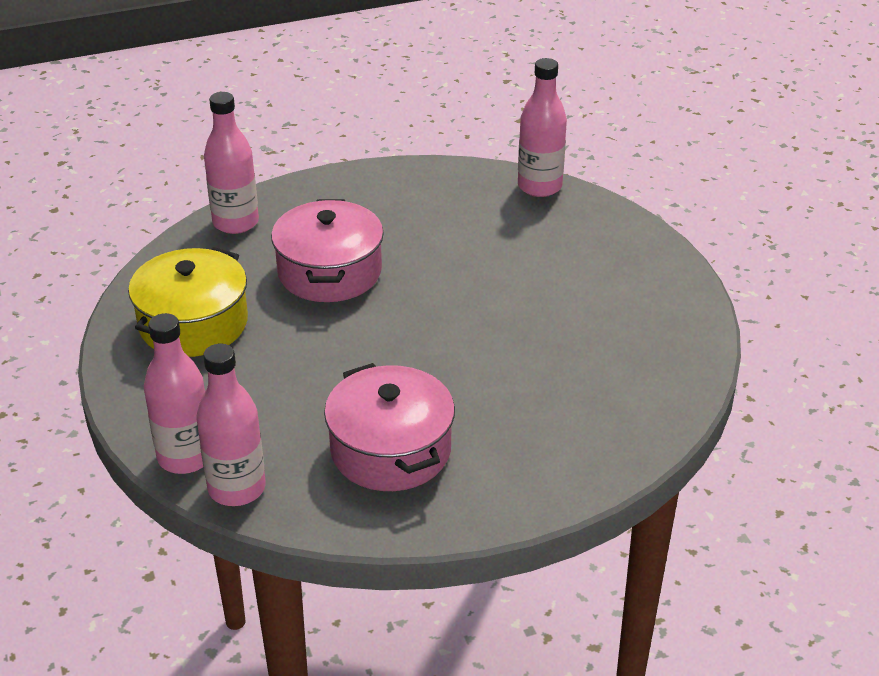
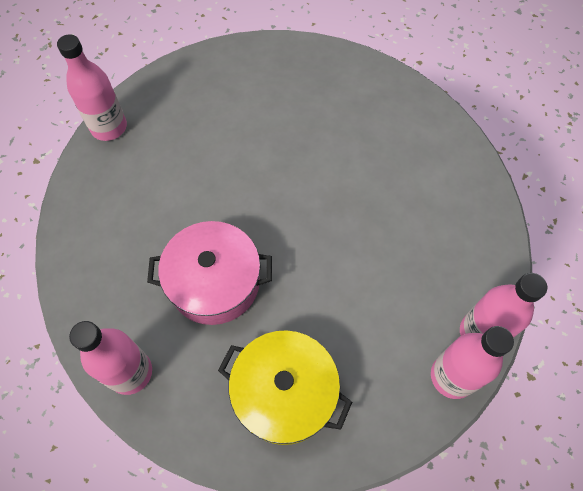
camera: 90 degrees left, 25 degrees up
pink pot [324,363,455,491] -> none

